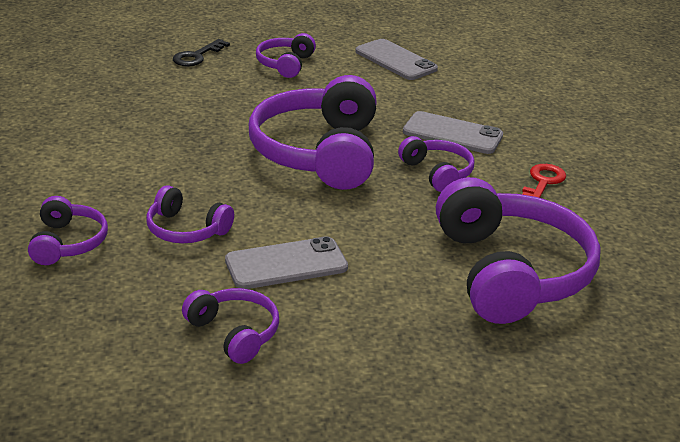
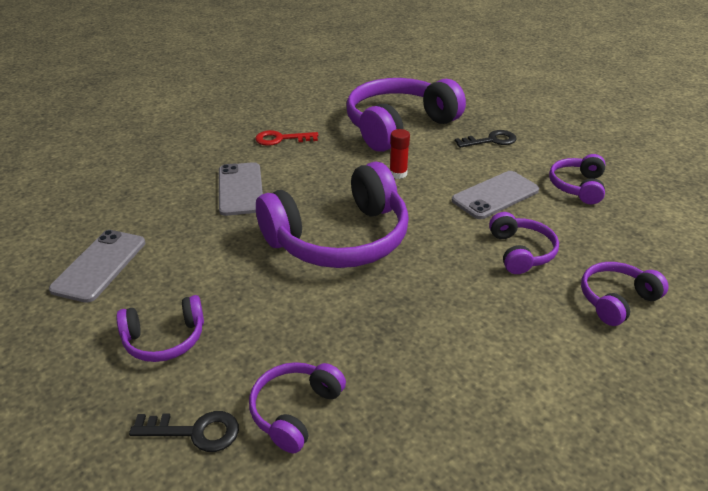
camera: 120 degrees left, 5 degrees up
grey phone [225,236,348,289] -> grey phone turned 75 degrees counterclockwise [452,171,539,219]
purple headphones [398,136,474,192] -> purple headphones moved to [249,362,346,453]
none -> red glue stick [390,129,410,179]
none -> black key [455,130,516,148]

